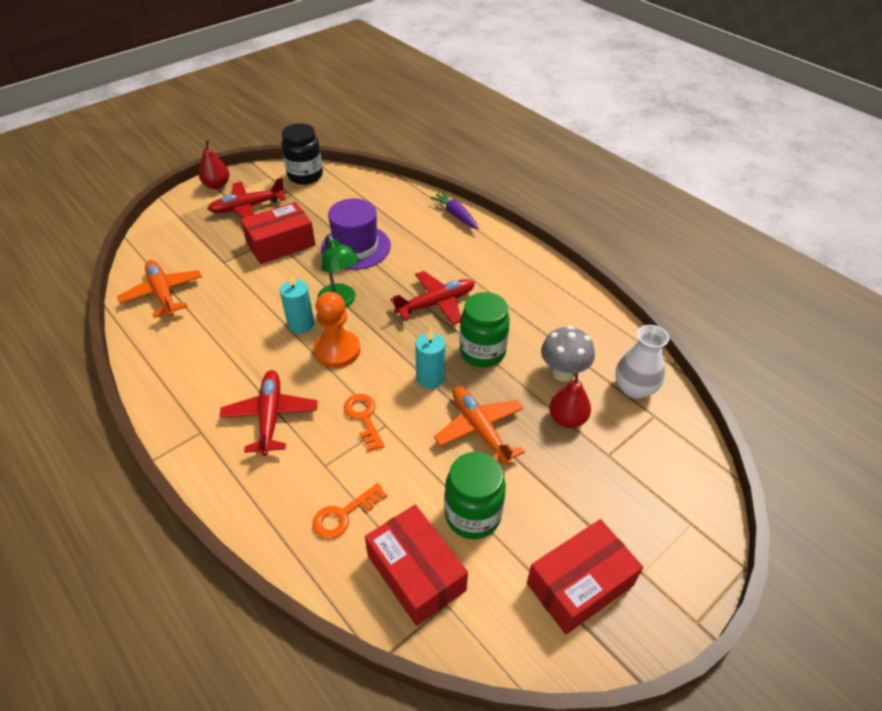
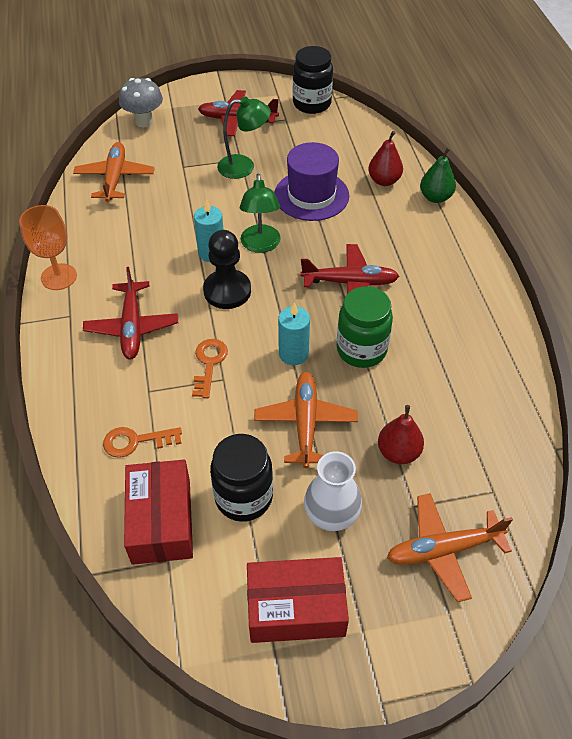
camera: 30 degrees right, 5 degrees up
red pear [199,140,229,189] -> red pear moved to [368,131,403,186]
red plane [220,370,318,456] -> red plane turned 150 degrees clockwise [83,267,178,360]
red box [240,202,315,264] -> green lamp [217,97,271,179]
orange pawn [313,292,360,368] -> black pawn [203,230,251,309]
purple carrot [430,191,479,229] -> green pear [420,147,456,203]
green jar [444,452,506,539] -> black jar [210,434,273,522]
grey mushroom [541,326,595,382] -> grey mushroom moved to [119,78,163,127]
white vase [615,325,669,399] -> white vase moved to [304,451,362,531]
none -> orange goblet [19,205,77,290]
none -> orange plane [387,493,513,602]

